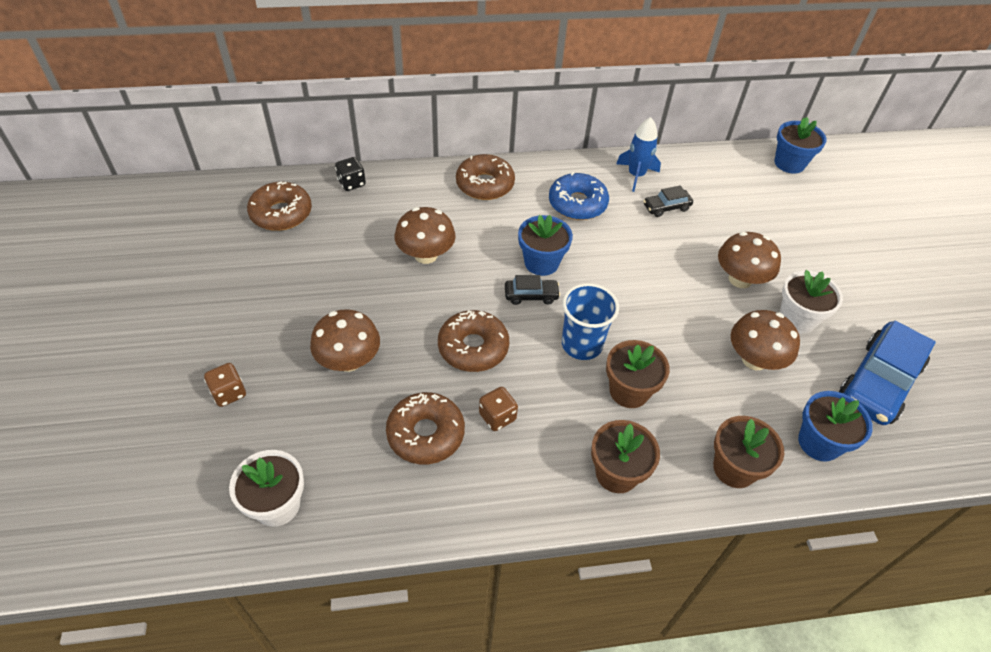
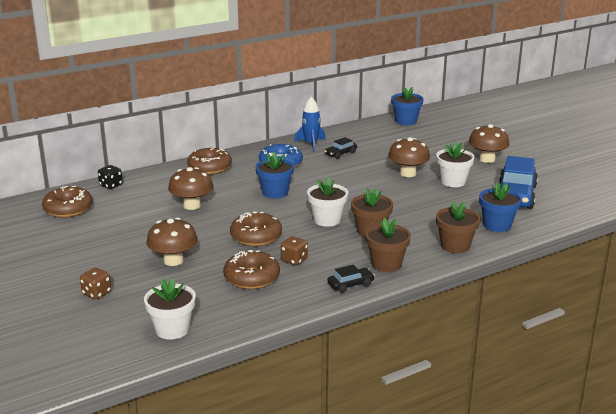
camera: 20 degrees left, 25 degrees down
black car [505,275,560,305] -> black car moved to [327,265,375,293]
blue cup [562,283,619,360] -> white flower pot [307,177,348,227]
brown mushroom [731,310,800,370] -> brown mushroom moved to [469,124,509,163]

